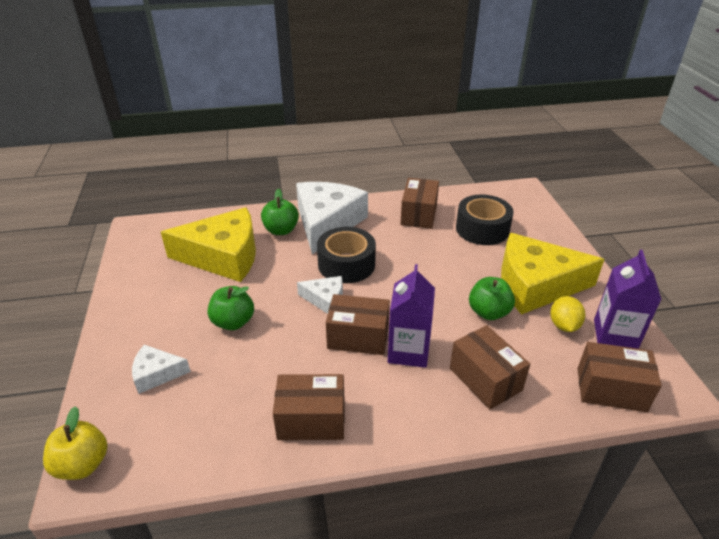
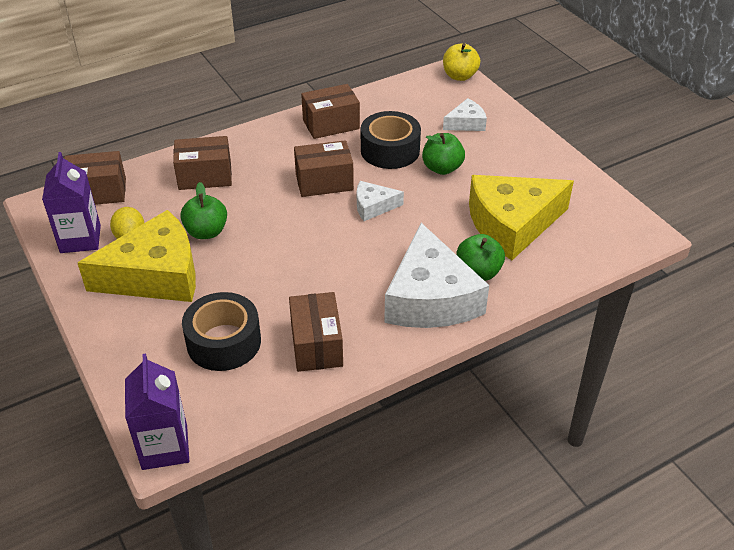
camera: 160 degrees right, 5 degrees up
black tape [317,227,376,283] -> black tape moved to [361,111,421,169]
purple carton [388,264,435,368] -> purple carton moved to [125,354,189,470]
brown box [450,325,530,410] -> brown box turned 45 degrees counterclockwise [173,136,232,190]

